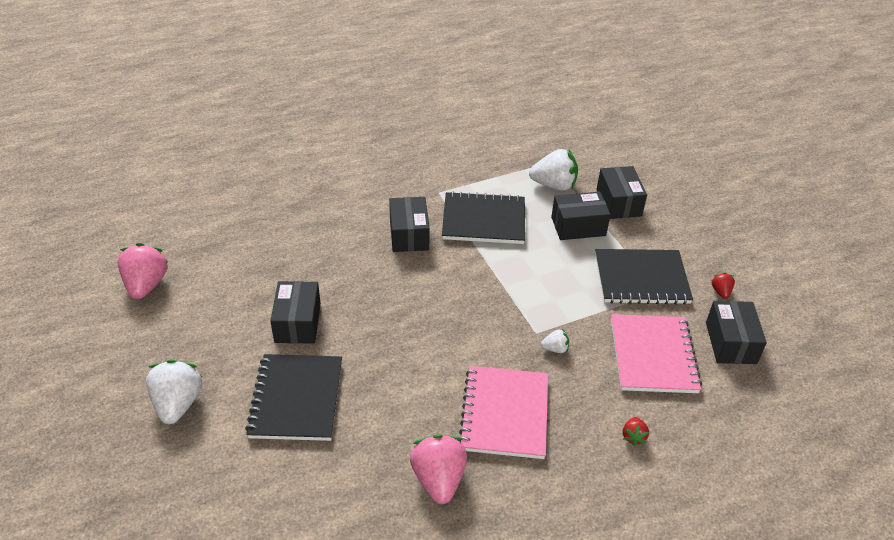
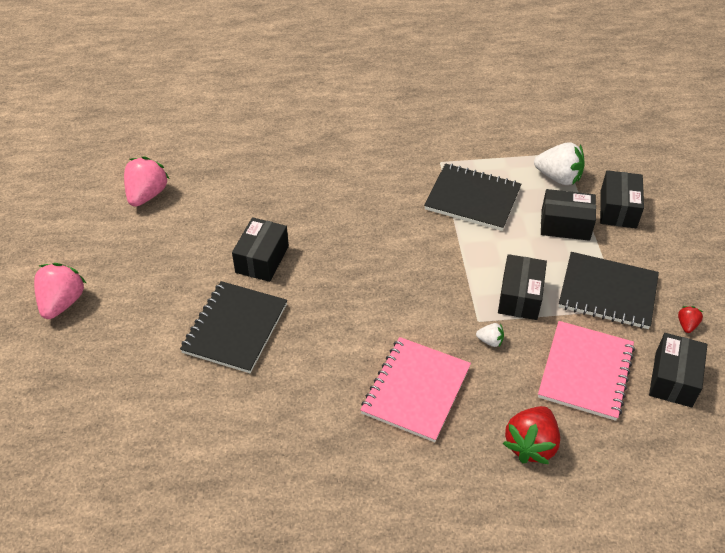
camera: 20 degrees right, 5 degrees up
white strawberry [146,360,202,424] -> none
black box [389,197,430,252] -> black box moved to [498,254,547,320]
pink strawberry [410,434,467,504] -> pink strawberry moved to [34,263,86,319]
red strawberry [623,417,649,446] -> red strawberry [503,406,560,464], size x2.09

